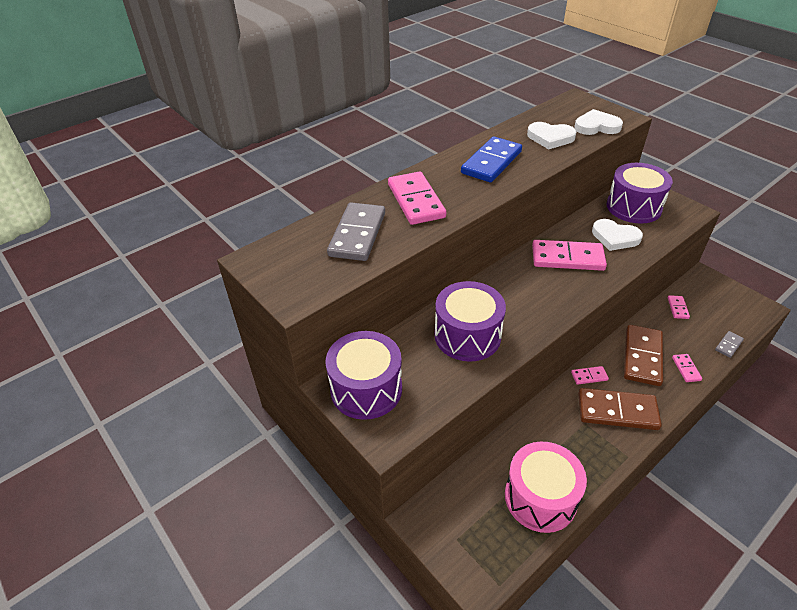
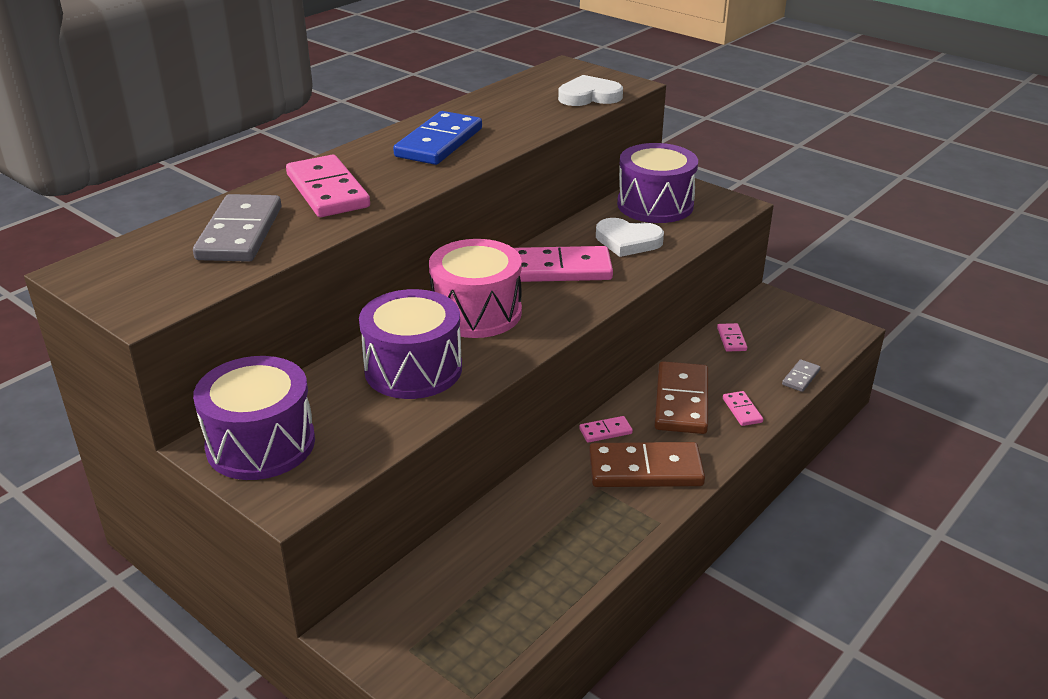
camera: 10 degrees left, 10 degrees down
pink drum [505,442,587,533] -> pink drum moved to [429,239,522,338]
white heart [527,122,576,149] -> none

